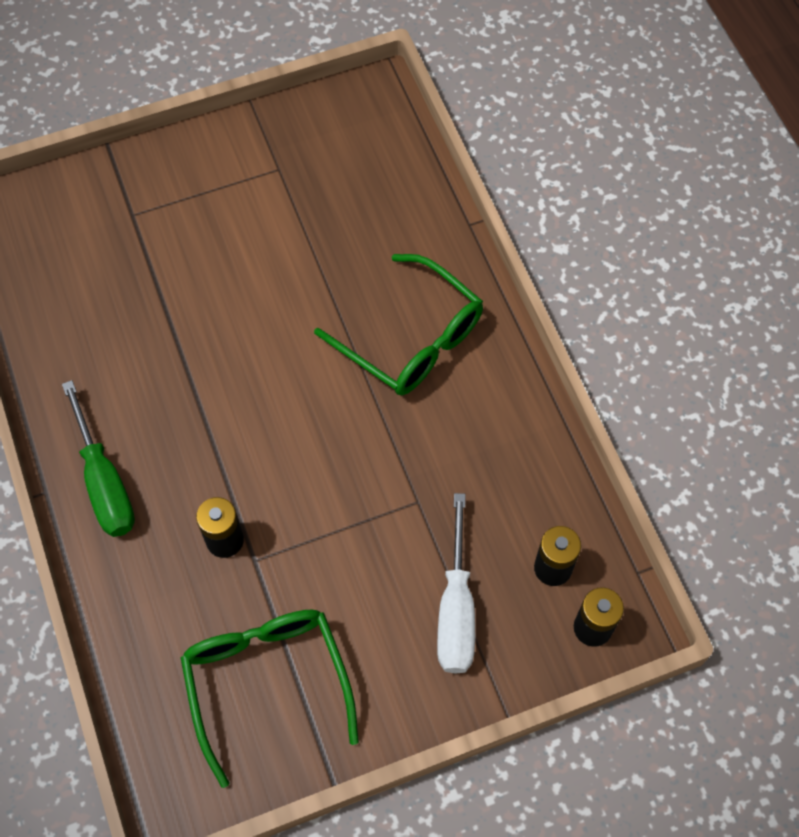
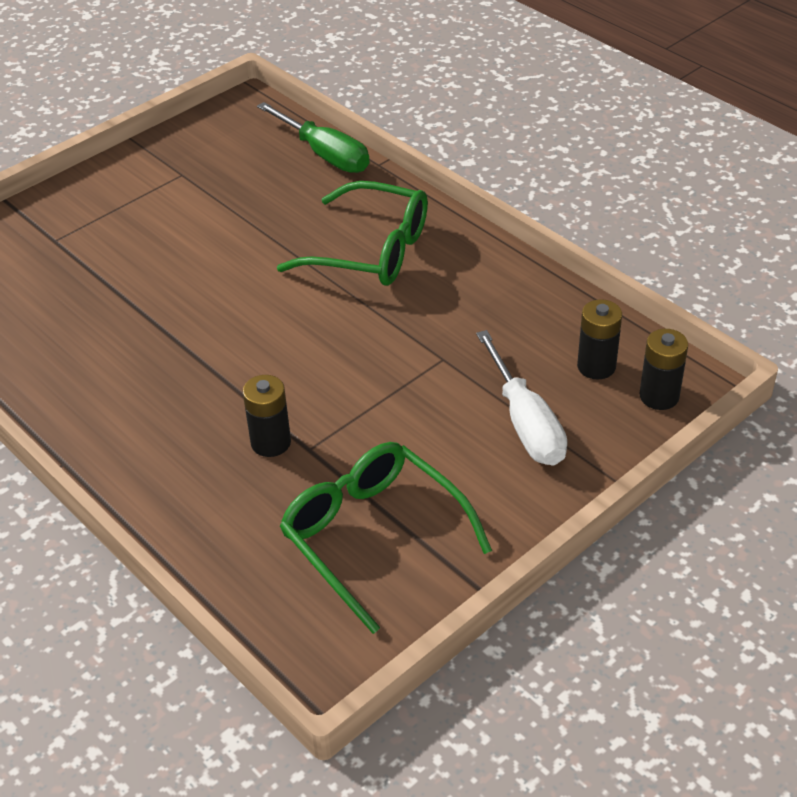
camera: 20 degrees left, 20 degrees down
green screwdriver [62,380,135,537] -> green screwdriver moved to [257,102,369,173]

